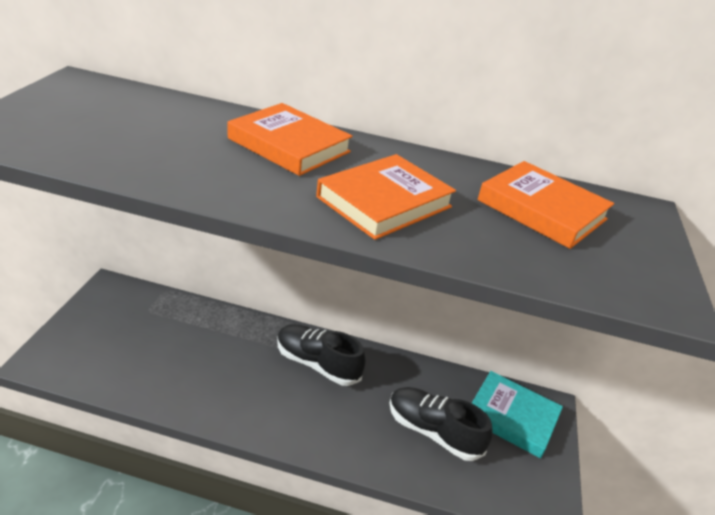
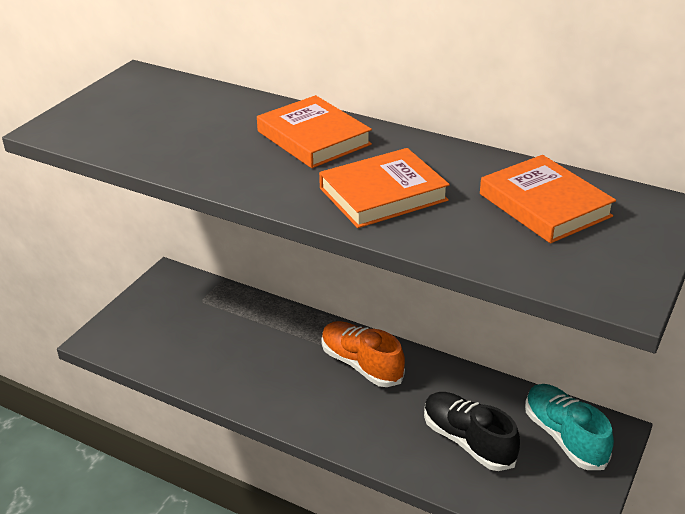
camera: 20 degrees right, 0 degrees up
black shoe [277,324,366,386] -> orange shoe [321,321,405,387]
turquoise book [472,371,563,458] -> turquoise shoe [525,384,614,470]

